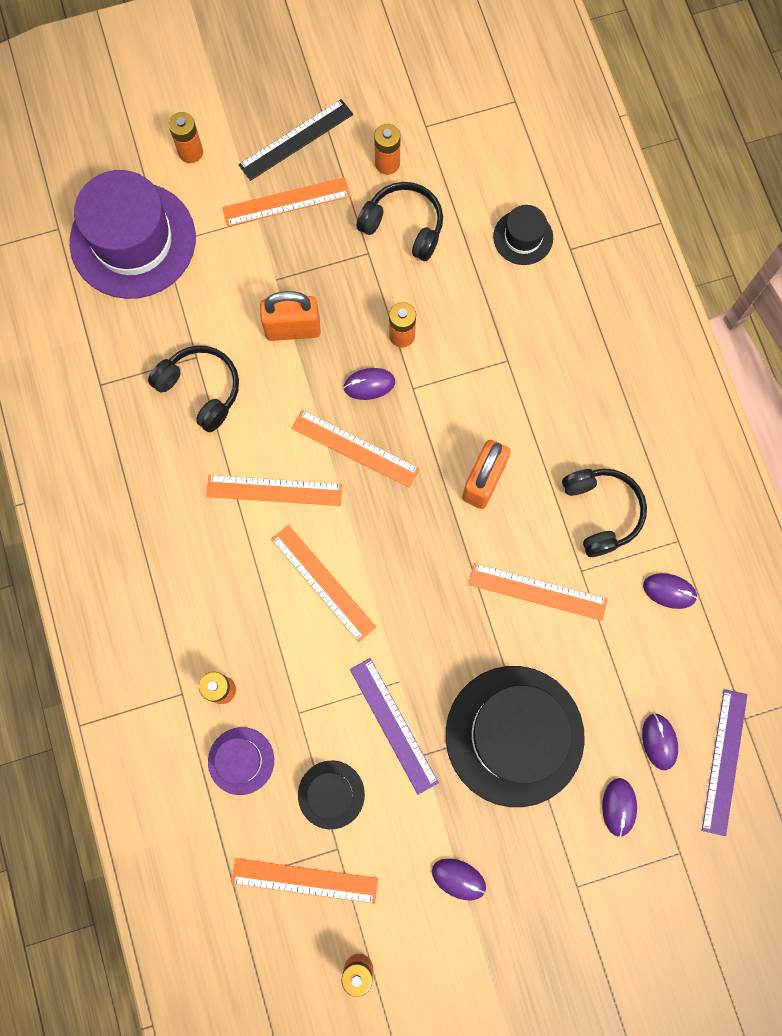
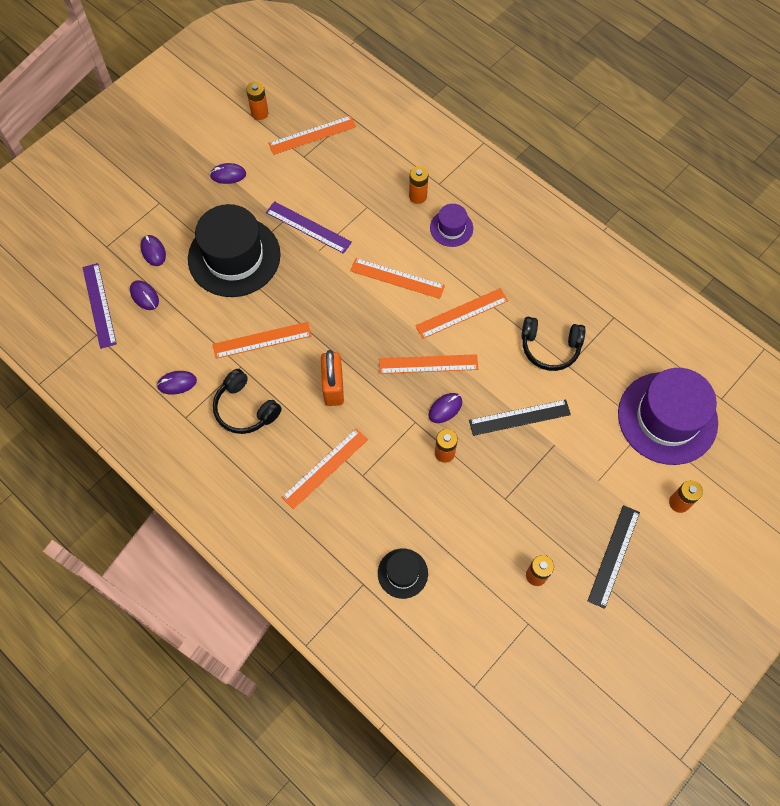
camera: 150 degrees right, 10 degrees down
purple hat [208,727,274,795] -> purple hat moved to [430,204,473,247]
orange ruler [222,177,350,227] -> orange ruler moved to [281,428,368,509]
orange padlock [260,291,321,341] -> black ruler [469,400,571,436]
black hat [298,761,365,829] -> none
black headphones [356,182,443,261] -> none

